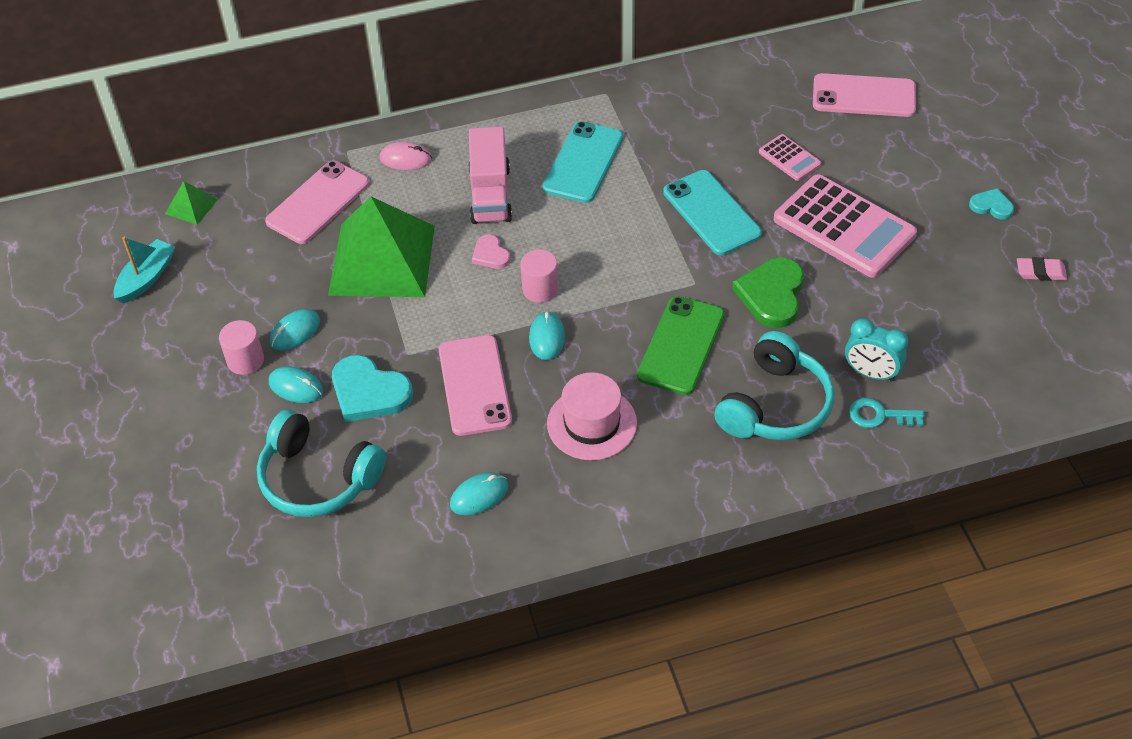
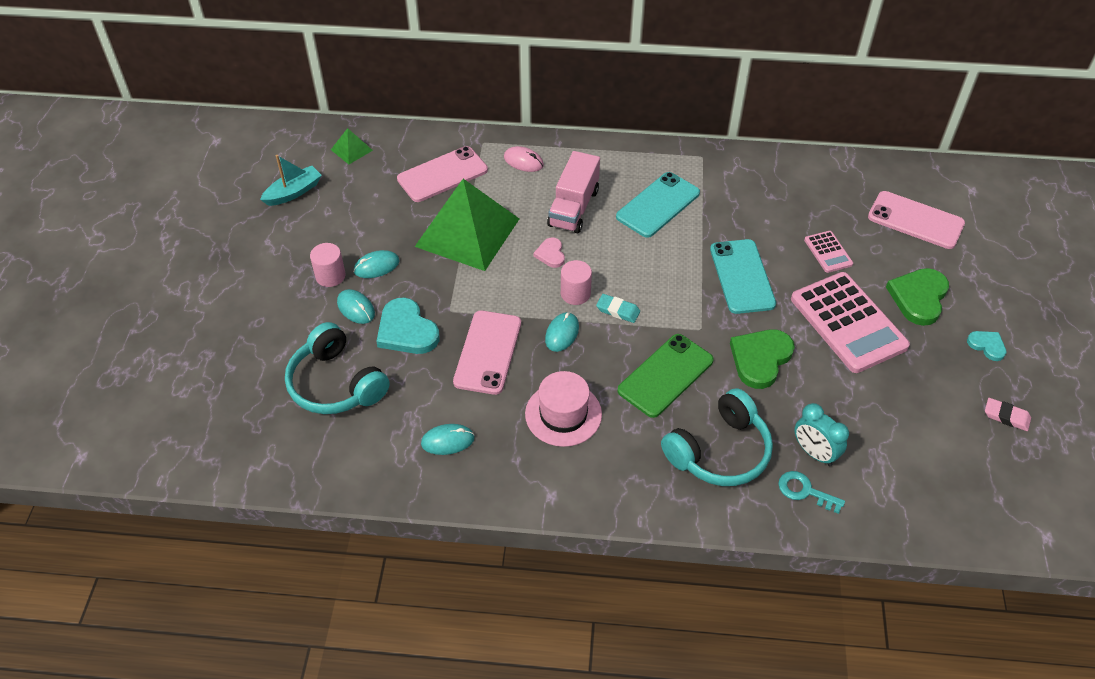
camera: 20 degrees right, 0 degrees up
none -> turquoise eraser [596,294,640,323]
none -> green heart [886,268,949,326]

